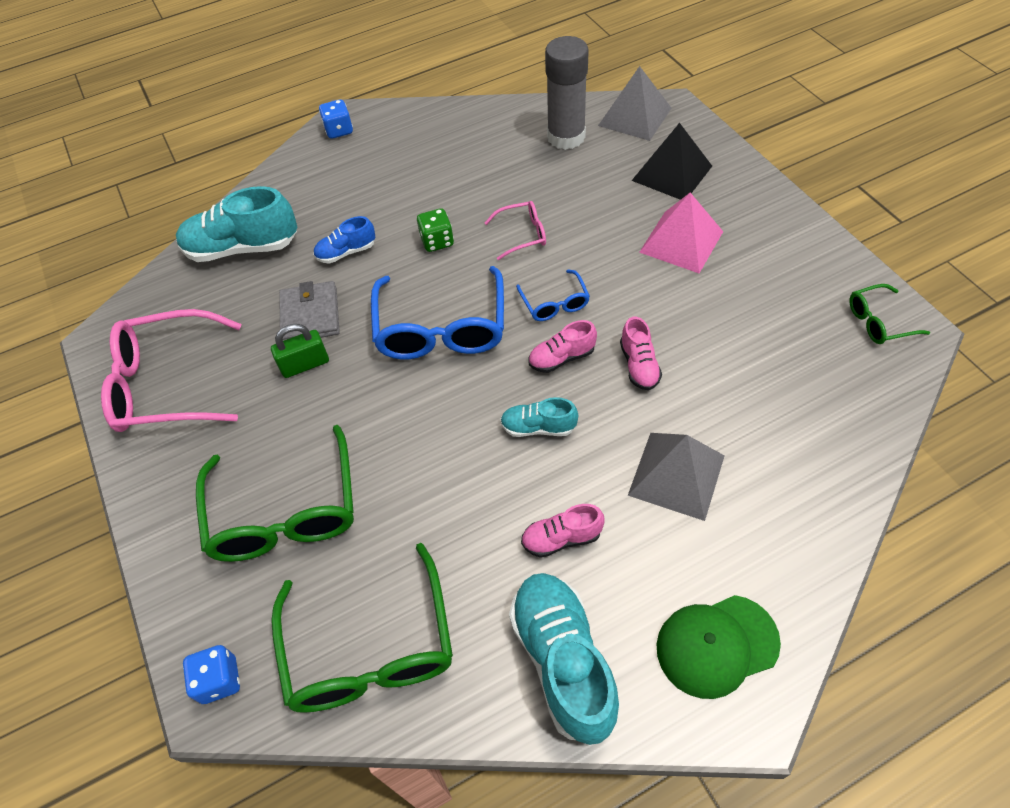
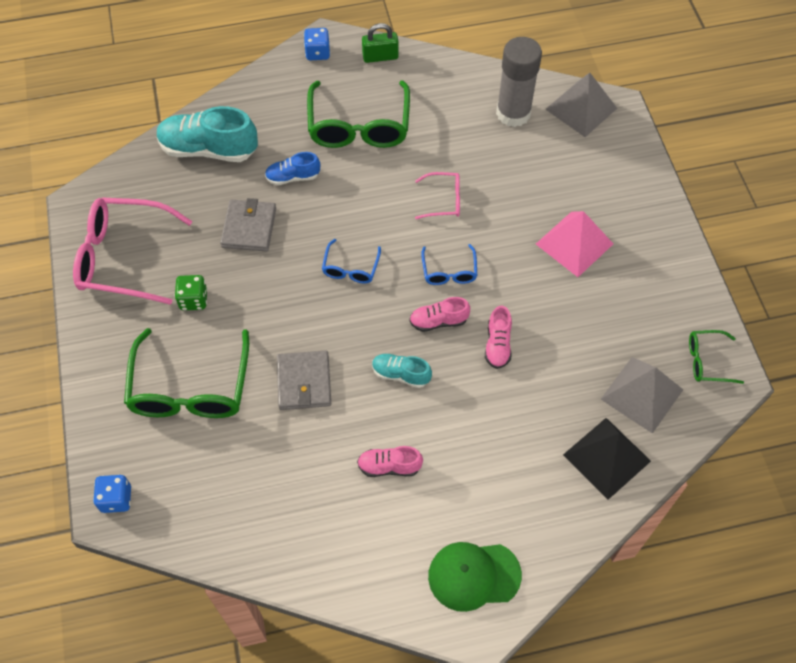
camera: 10 degrees right, 5 degrees up
green padlock [271,324,329,378] -> green padlock moved to [362,23,399,63]
green glasses [271,543,453,713] -> green glasses moved to [307,80,410,148]
blue glasses [371,266,504,359] -> blue glasses [322,239,381,283], size x0.49
green dice [417,208,454,252] -> green dice moved to [175,275,208,311]
turquoise shoe [509,573,620,745] -> none
grey pyramid [628,433,725,521] -> grey pyramid moved to [601,357,683,434]
black pyramid [631,123,712,200] -> black pyramid moved to [563,418,651,500]
none -> grey wallet [277,351,331,410]

